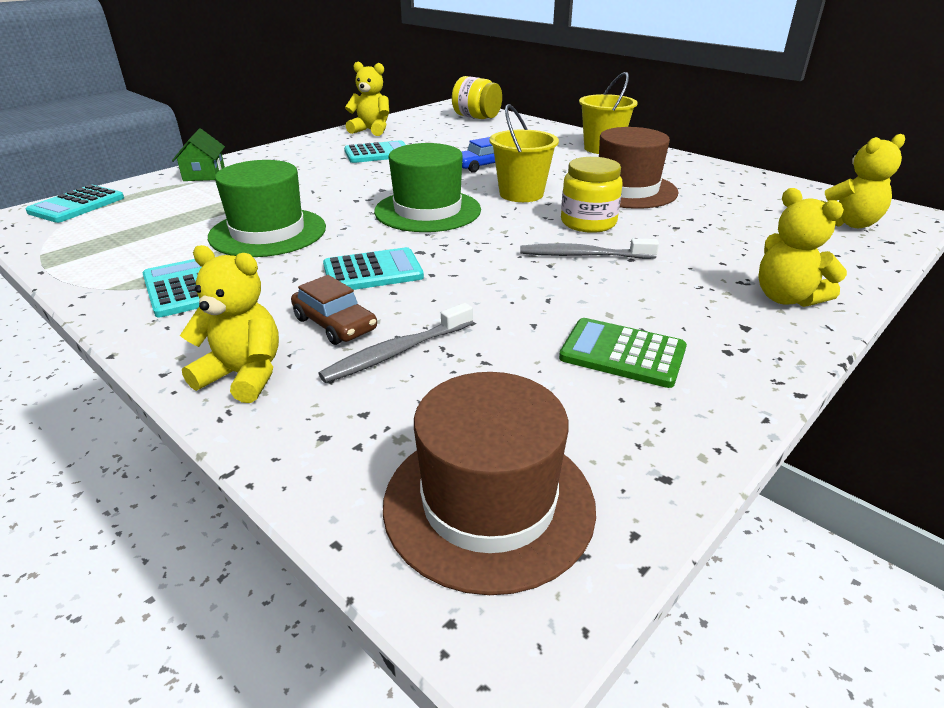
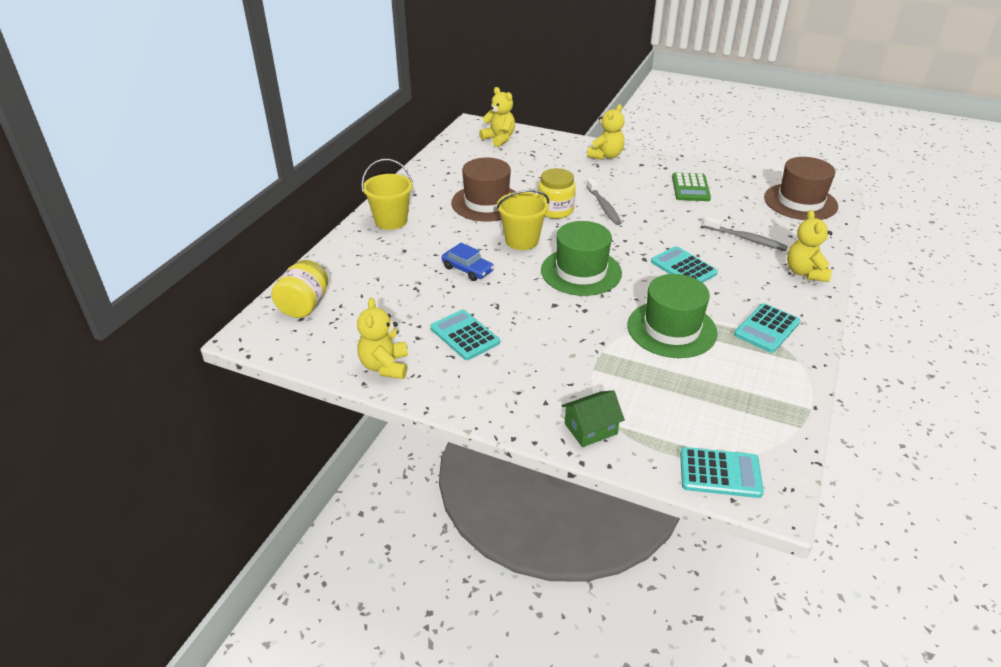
camera: 110 degrees left, 5 degrees up
brown car [291,275,377,345] -> none

